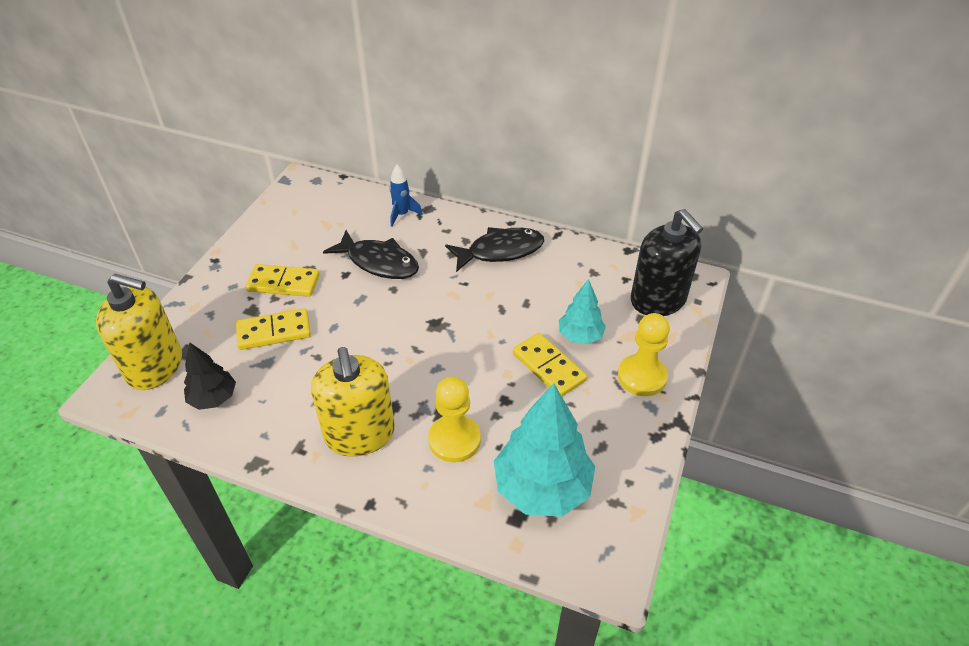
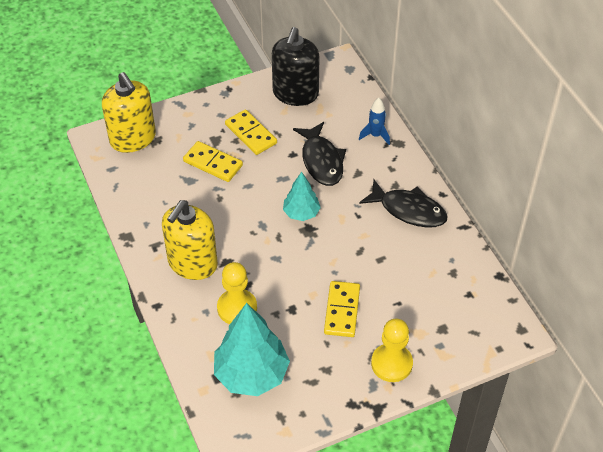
camera: 45 degrees right, 5 degrees up
black tree [184,342,236,410] -> none
turquoise tree [559,279,606,344] -> turquoise tree moved to [283,172,321,221]
black soap dispenser [631,209,703,316] -> black soap dispenser moved to [272,27,320,106]

